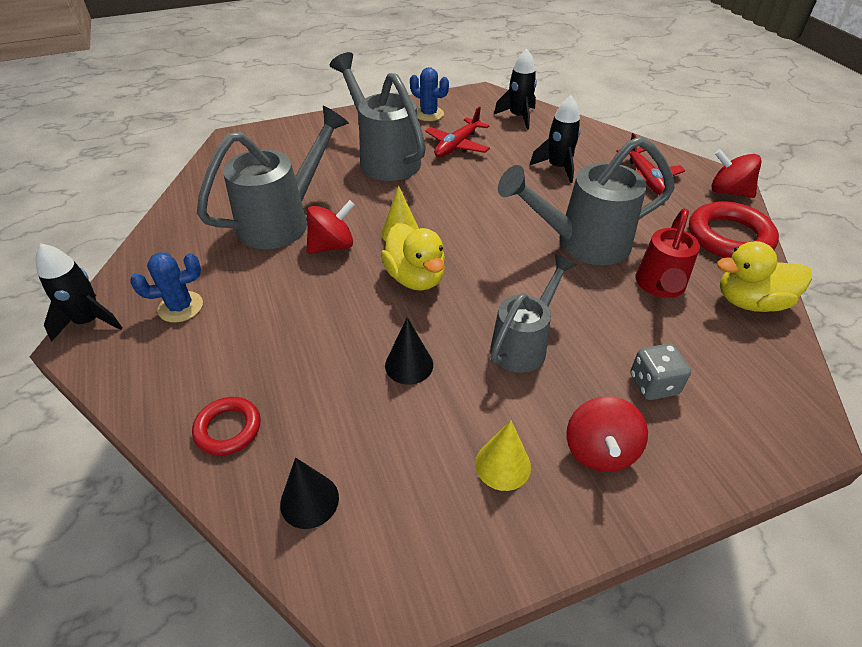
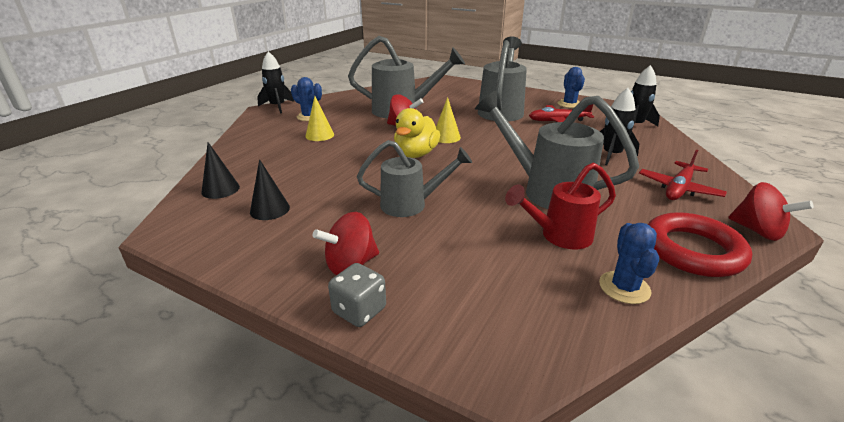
camera: 50 degrees right, 15 degrees down
red ring [192,397,260,456] -> none
black cone [385,317,433,385] -> black cone moved to [250,159,290,220]
yellow cone [475,420,531,491] -> yellow cone moved to [305,96,334,141]
grey dice [630,343,691,400] -> grey dice moved to [328,263,386,327]
red spinning top [711,149,762,198] -> red spinning top turned 150 degrees clockwise [728,182,813,241]
yellow duck [717,241,812,312] -> blue cactus [599,223,659,304]

